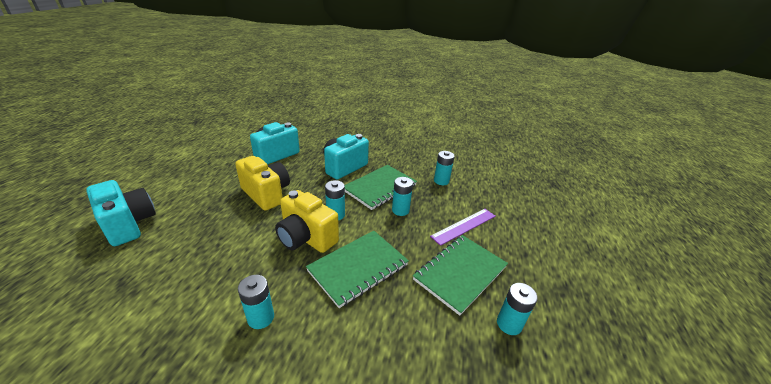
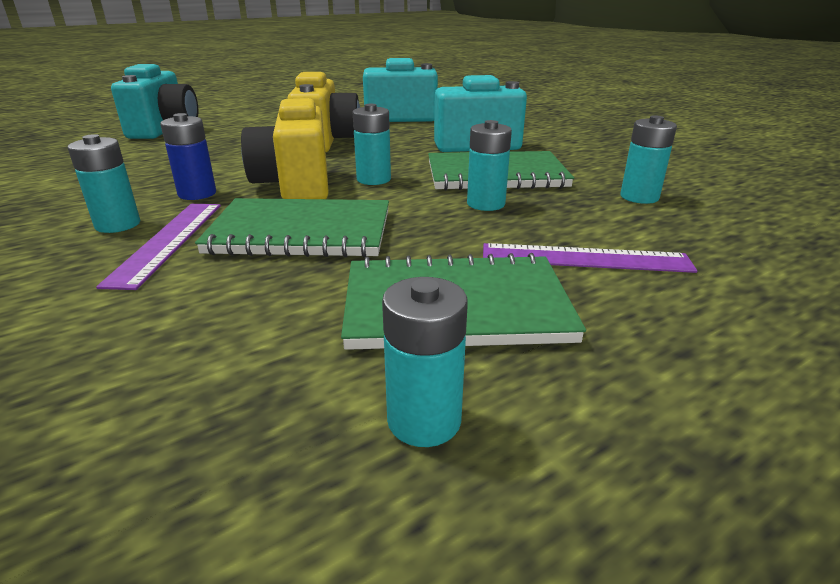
camera: 45 degrees right, 5 degrees down
none -> purple ruler [96,204,221,290]
none -> blue battery [160,113,216,200]

